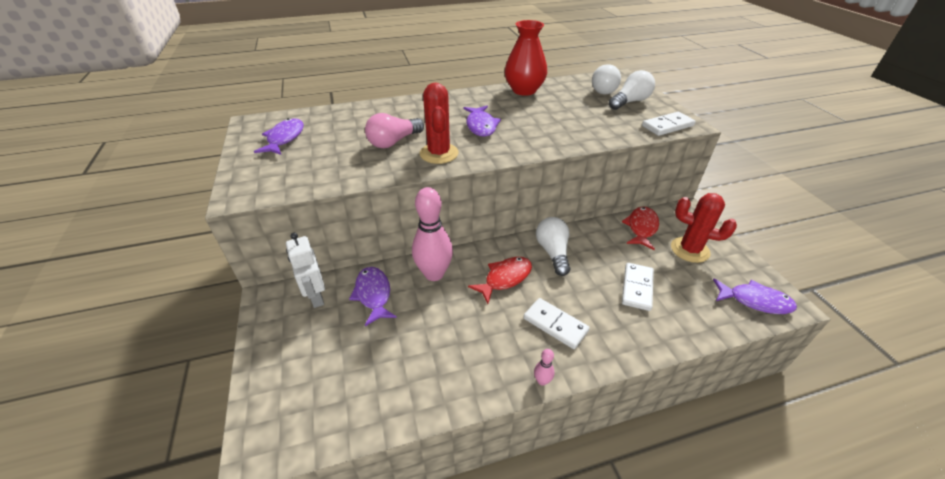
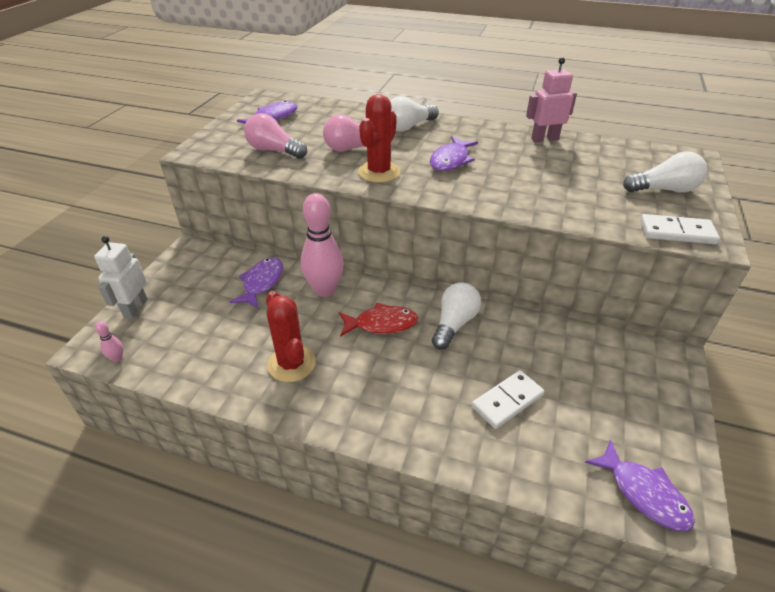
camera: 35 degrees right, 0 degrees up
white robot [286,233,325,308] -> white robot moved to [94,236,148,319]
red vase [505,20,547,96] -> pink robot [526,57,577,143]
white domino [524,298,590,349] -> none
pink bowling pin [534,349,555,386] -> pink bowling pin moved to [95,321,123,362]
white light bulb [592,64,621,94] -> white light bulb moved to [390,96,439,131]
red fish [622,207,659,250] -> none
red cactus [671,193,737,263] -> red cactus moved to [266,291,316,382]
none -> pink light bulb [244,113,307,159]

